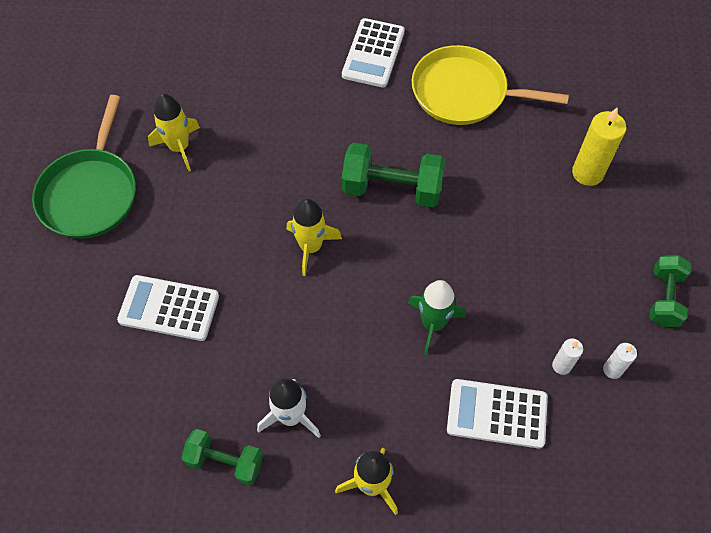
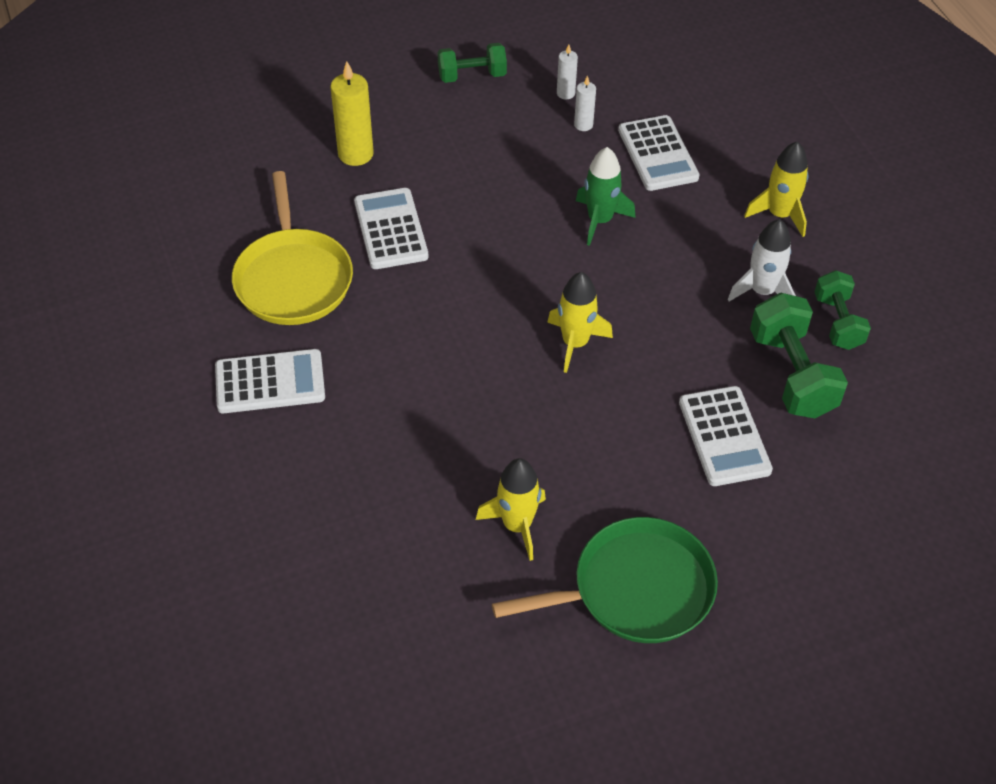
camera: 115 degrees left, 10 degrees down
green dumbbell [342,143,445,208] -> green dumbbell moved to [750,292,848,418]
none -> white calculator [354,188,429,269]

